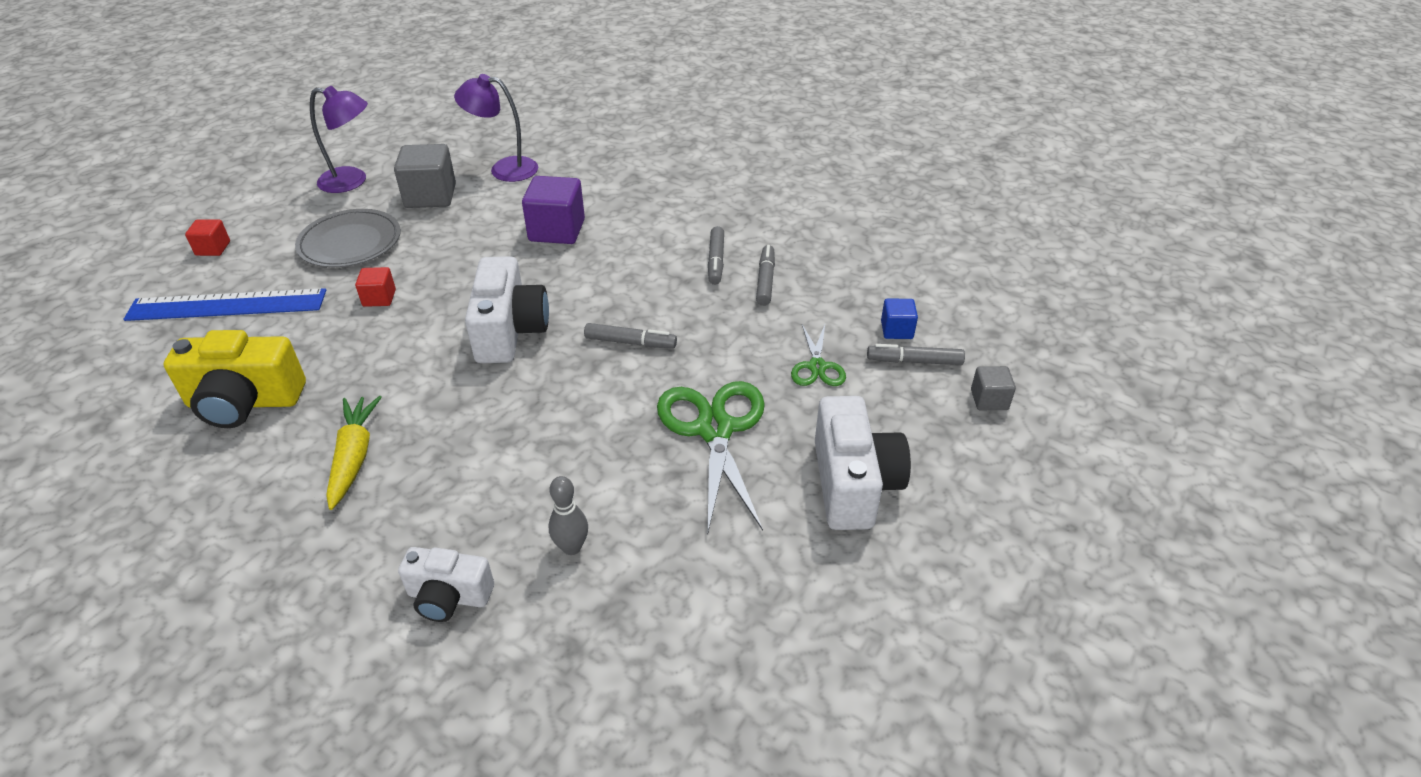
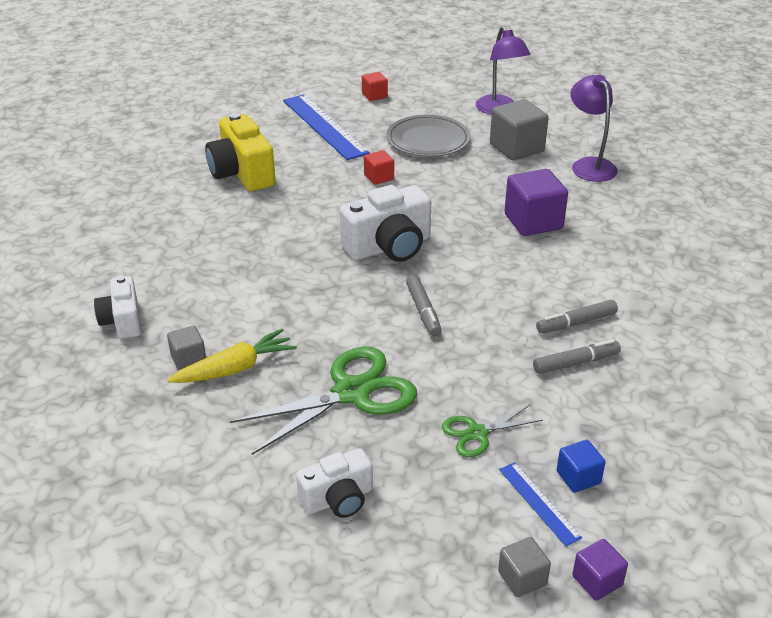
camera: 65 degrees right, 5 degrees down
yellow carrot [326,396,382,510] -> yellow carrot moved to [168,329,297,383]
grey bowling pin [549,476,588,555] -> grey cube [167,326,206,371]
white camera [815,396,911,530] -> white camera [296,448,373,518], size x0.62
grey marker [867,344,965,365] -> blue ruler [499,462,582,546]
none -> purple cube [572,539,628,601]

